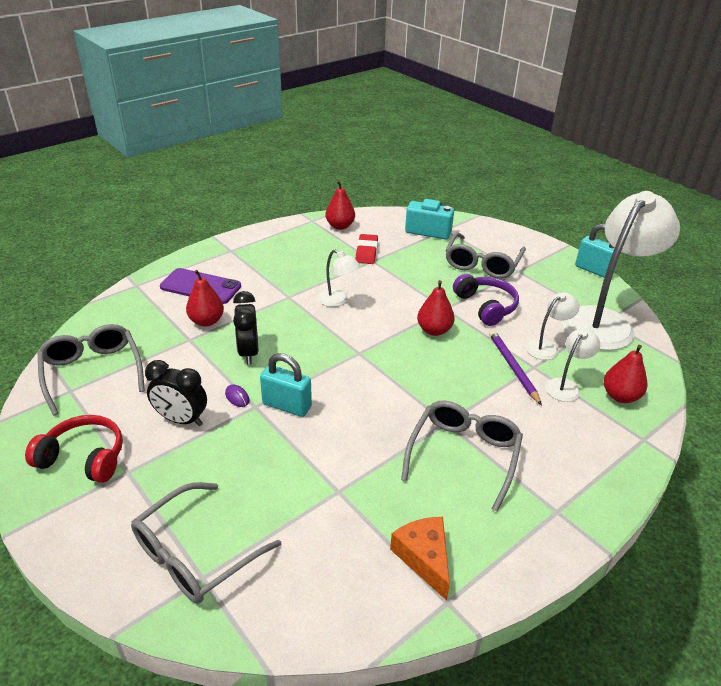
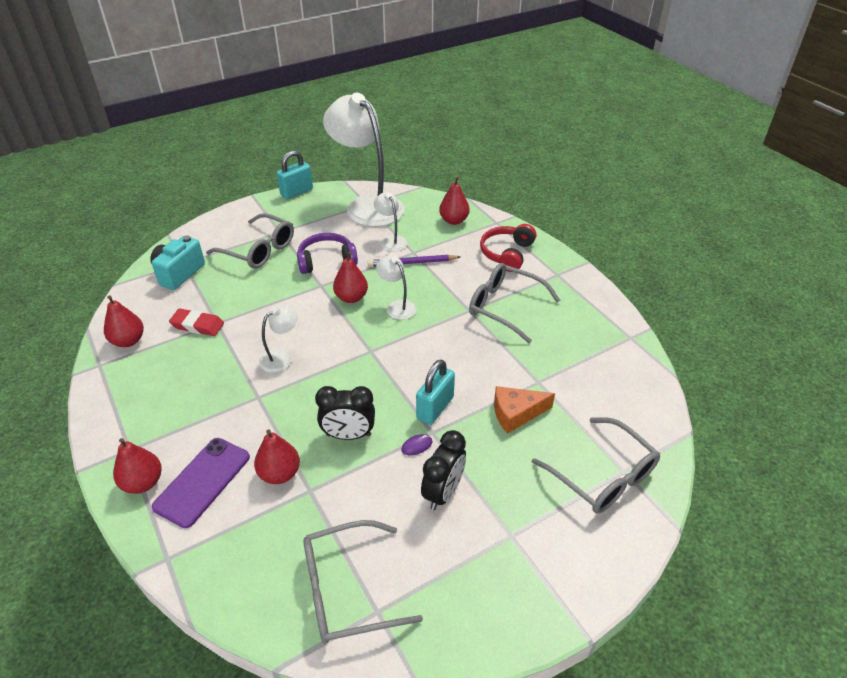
camera: 80 degrees left, 5 degrees up
red headphones [25,415,123,483] -> red headphones moved to [480,224,536,272]
orange cheese [390,517,450,601] -> orange cheese moved to [494,386,555,434]
white lamp [545,328,600,402] -> white lamp moved to [376,255,417,320]
none -> red pear [113,438,162,494]

